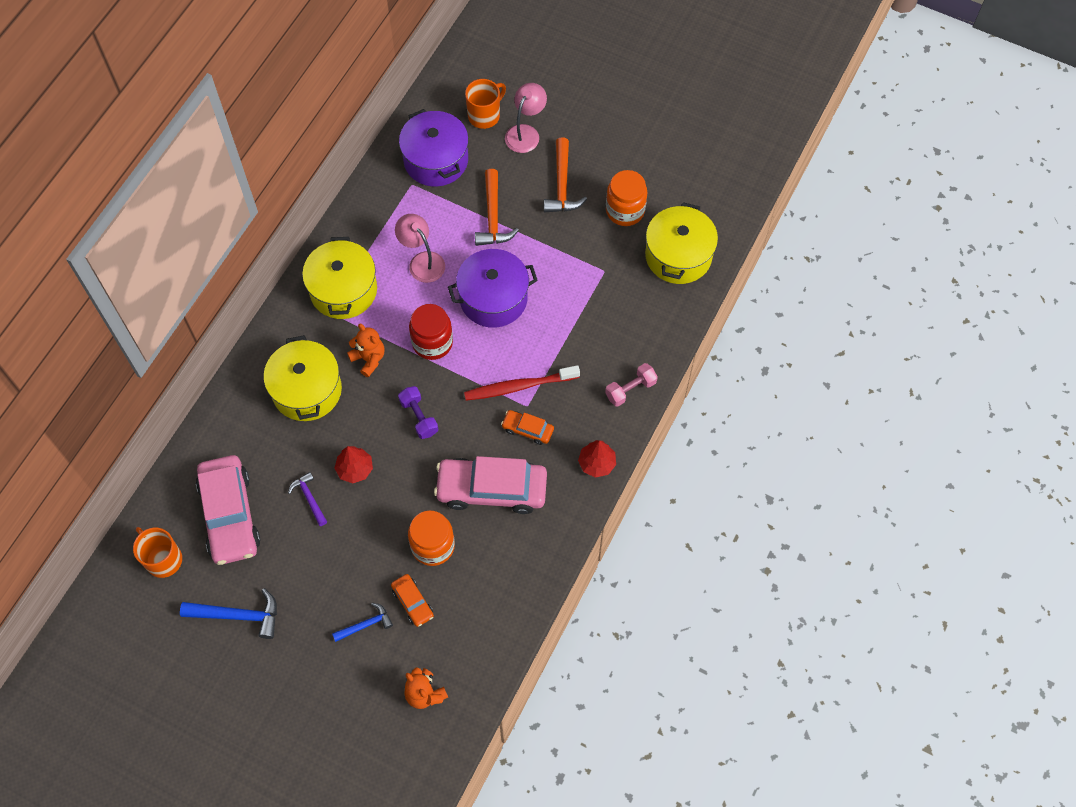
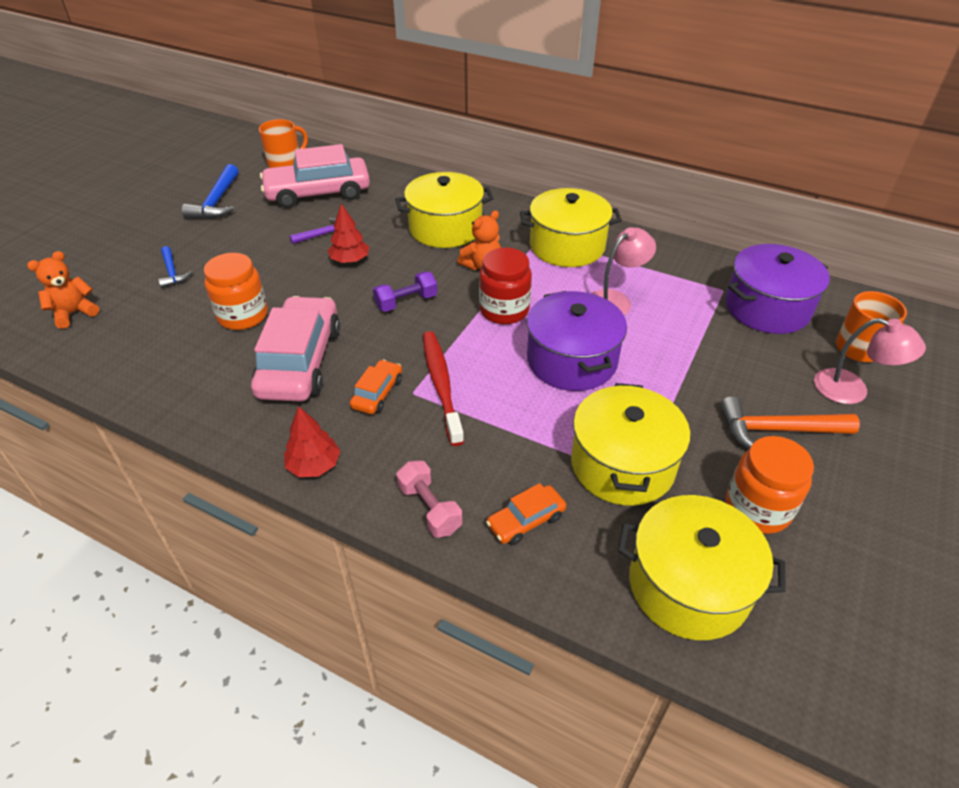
camera: 90 degrees right, 20 degrees down
orange car [391,574,434,627] -> orange car moved to [486,483,566,545]
orange hammer [475,169,519,246] -> none
none -> yellow pot [571,383,690,506]

